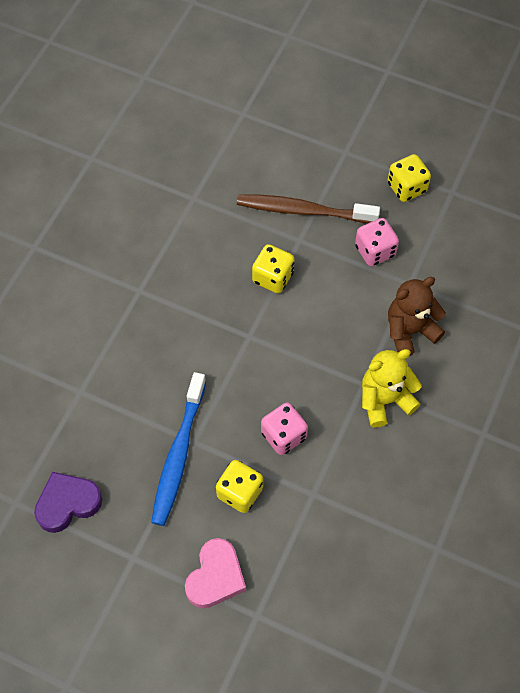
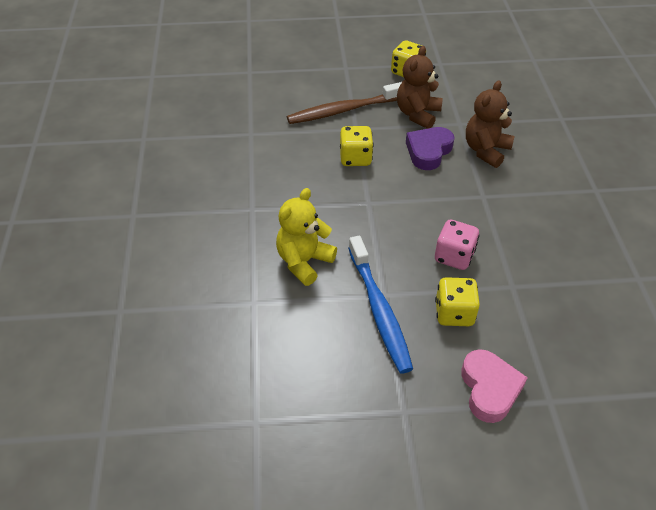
camera: 30 degrees left, 15 degrees down
purple heart [34,472,102,533] -> purple heart moved to [406,127,454,170]
pink dice [355,218,399,266] -> brown teddy bear [397,46,443,129]
yellow teddy bear [362,349,422,428] -> yellow teddy bear moved to [276,188,337,286]

